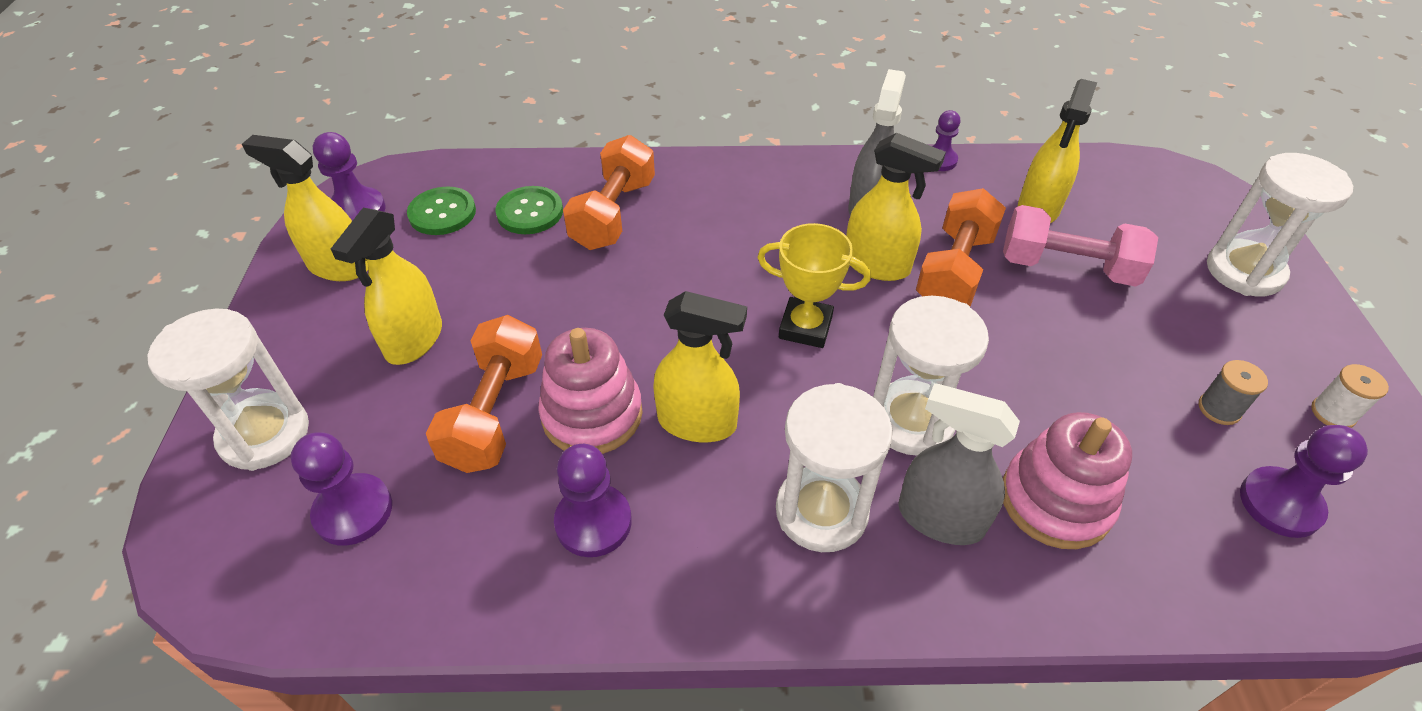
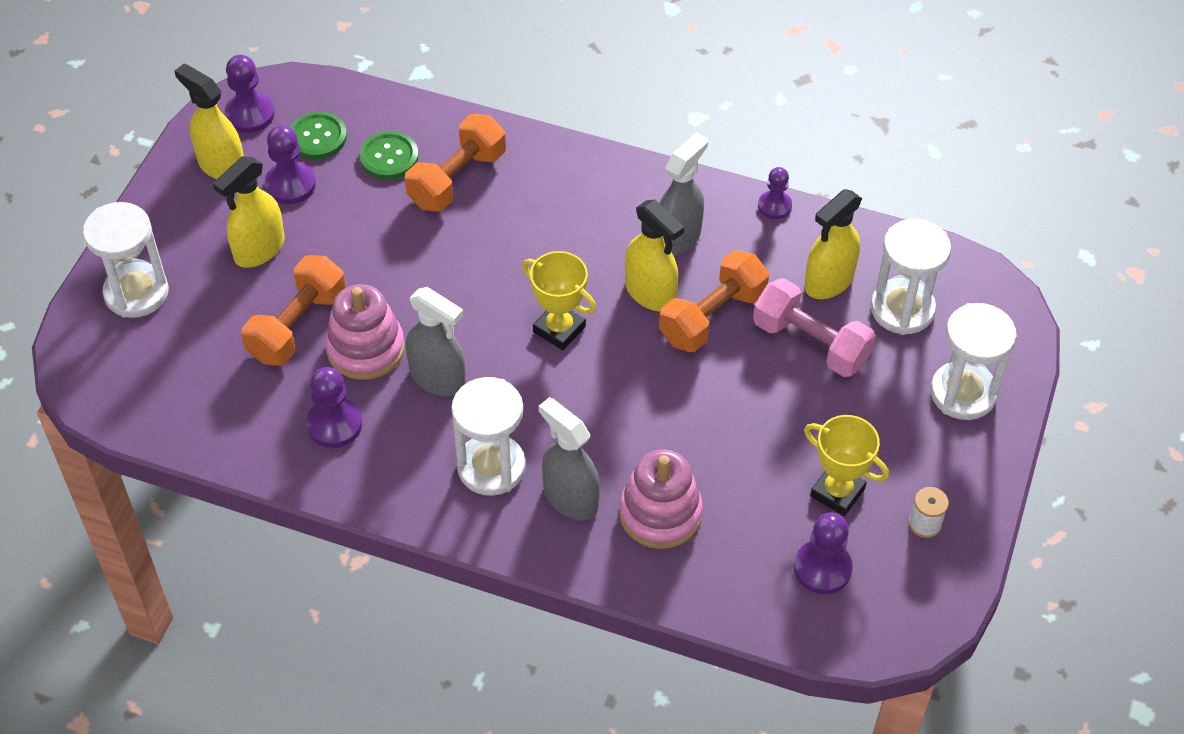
camera: 20 degrees right, 5 degrees up
purple pawn [291,432,392,546] -> purple pawn moved to [265,125,316,204]
yellow spray bottle [653,291,747,442] -> grey spray bottle [406,287,466,396]
white hourglass [873,296,989,456] -> white hourglass moved to [870,219,951,335]
grey spool [1199,360,1268,425] -> yellow trophy [804,415,889,516]

